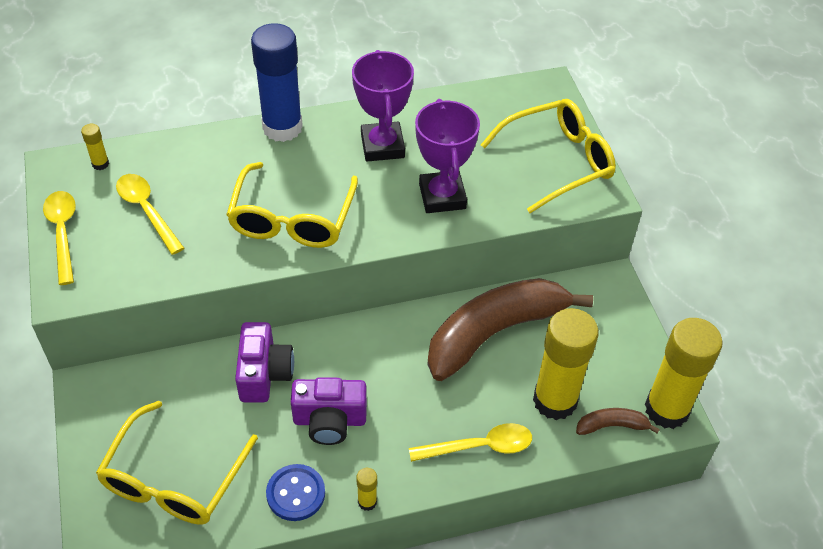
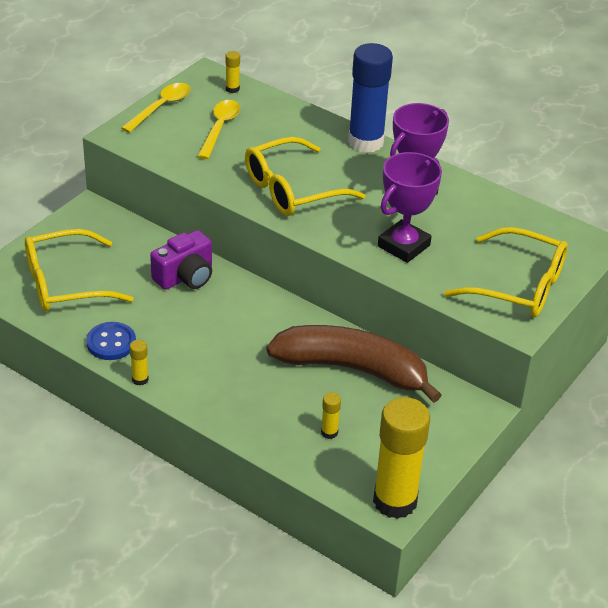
camera: 50 degrees right, 10 degrees down
purple camera [291,377,367,445] -> none
yellow spoon [409,423,532,462] -> none
yellow glue stick [533,308,599,420] -> yellow glue stick [321,392,341,439], size x0.41
brown banana [576,408,660,435] -> none

